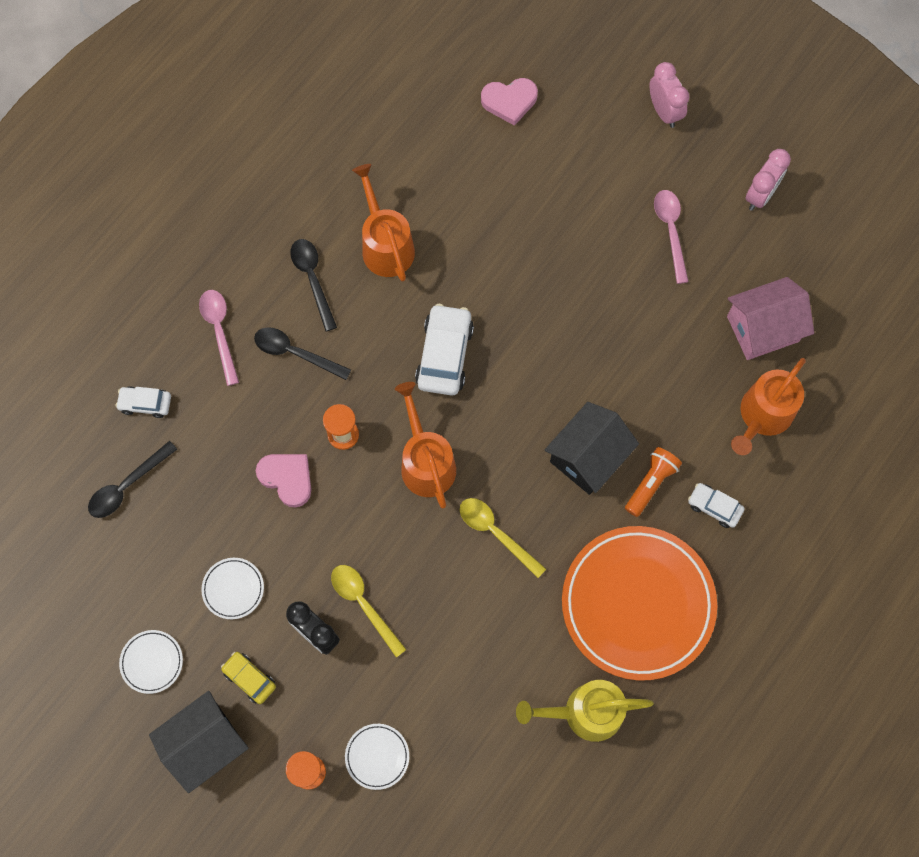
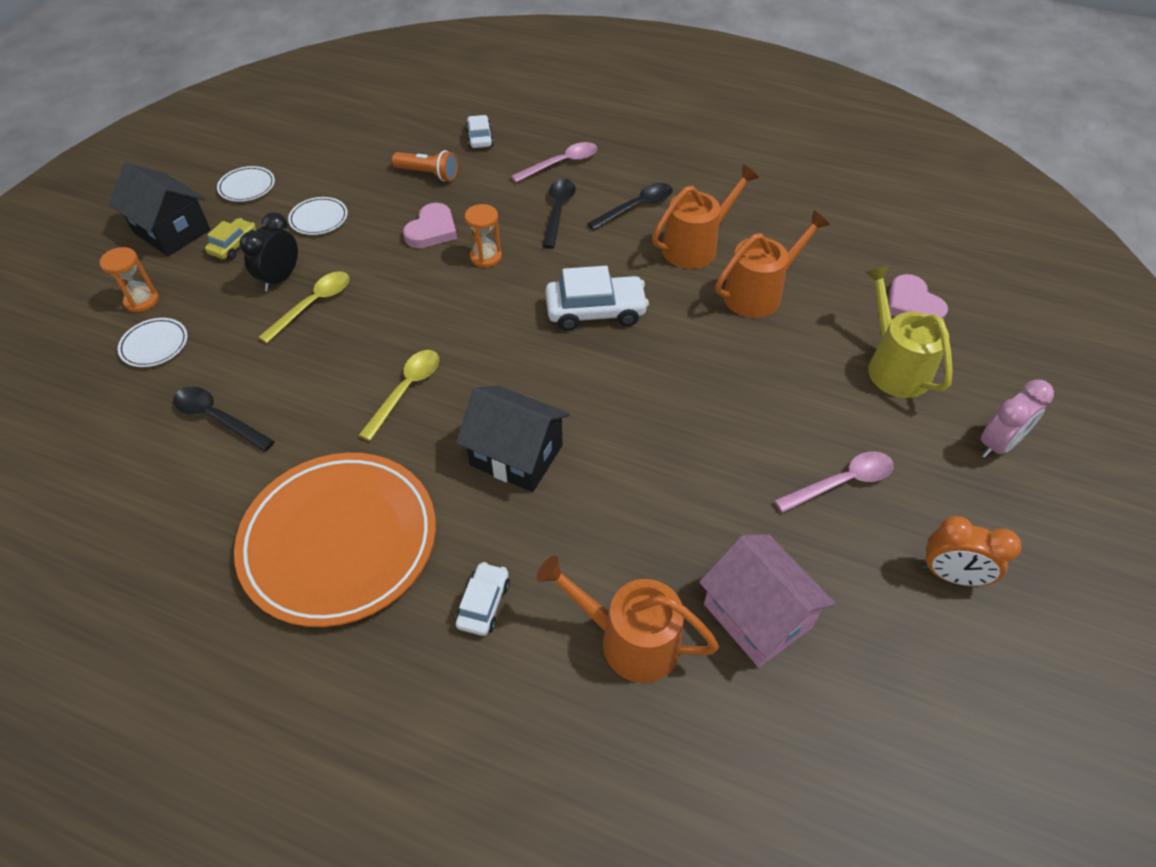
camera: 75 degrees right, 20 degrees down
black spoon [88,441,177,518] -> black spoon moved to [173,387,275,452]
orange watering can [395,382,456,509] -> orange watering can moved to [715,210,830,318]
yellow watering can [516,680,654,742] -> yellow watering can moved to [865,265,953,398]
orange flashlight [625,447,682,517] -> orange flashlight moved to [392,150,458,181]
pink clock [746,149,791,211] -> orange clock [922,516,1022,586]

